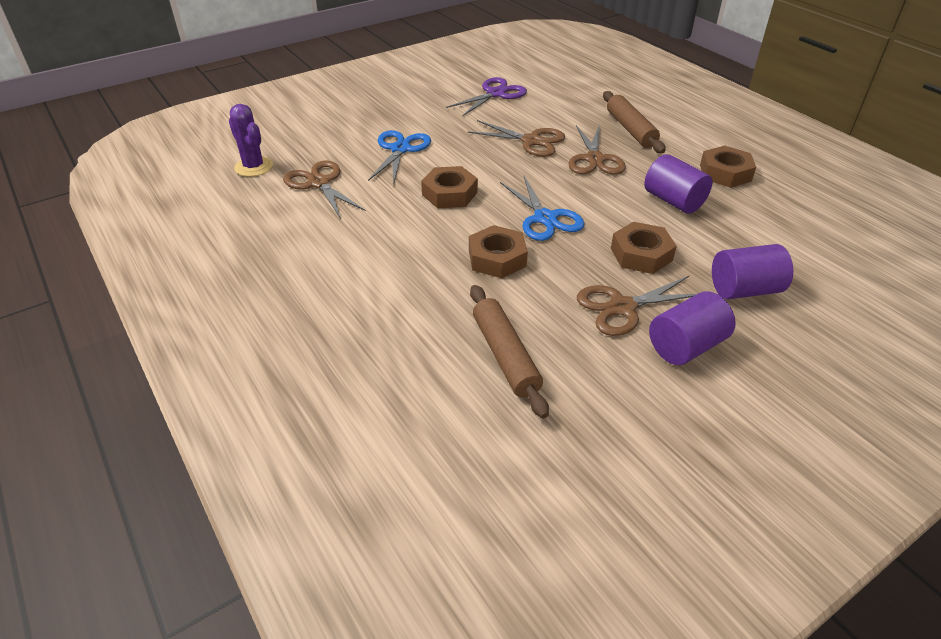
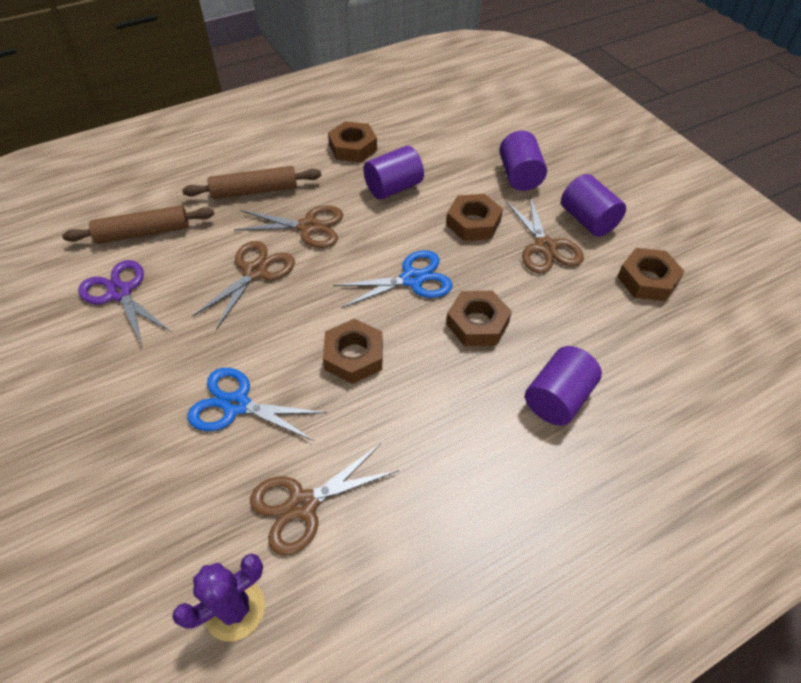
camera: 85 degrees left, 10 degrees up
brown rolling pin [470,285,549,418] -> brown rolling pin moved to [62,205,214,244]
none -> purple cylinder [525,346,602,426]
none -> brown nut [617,248,685,301]

